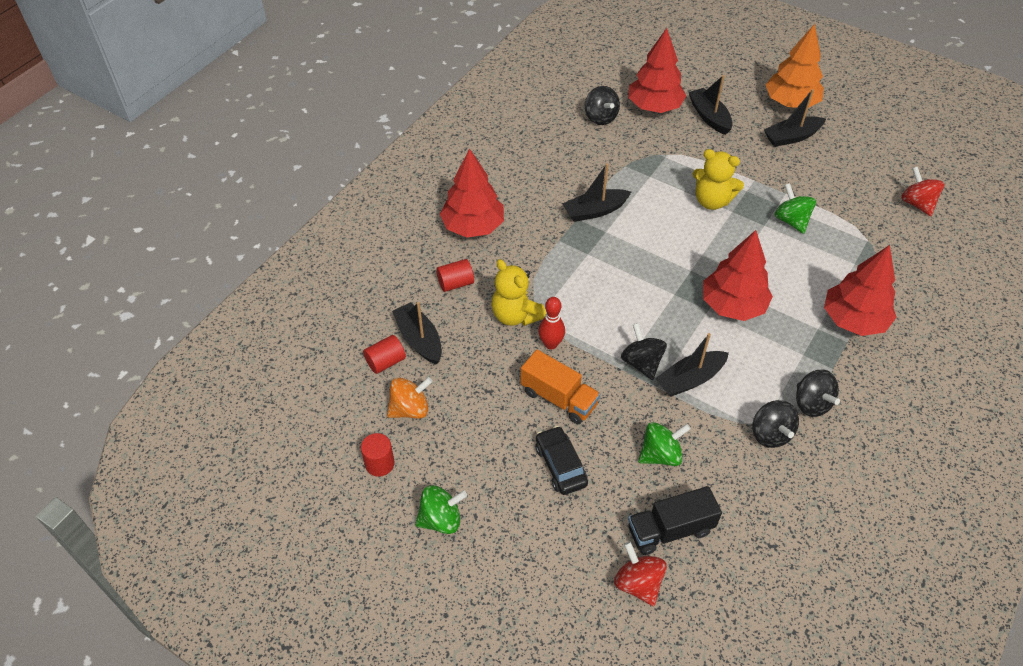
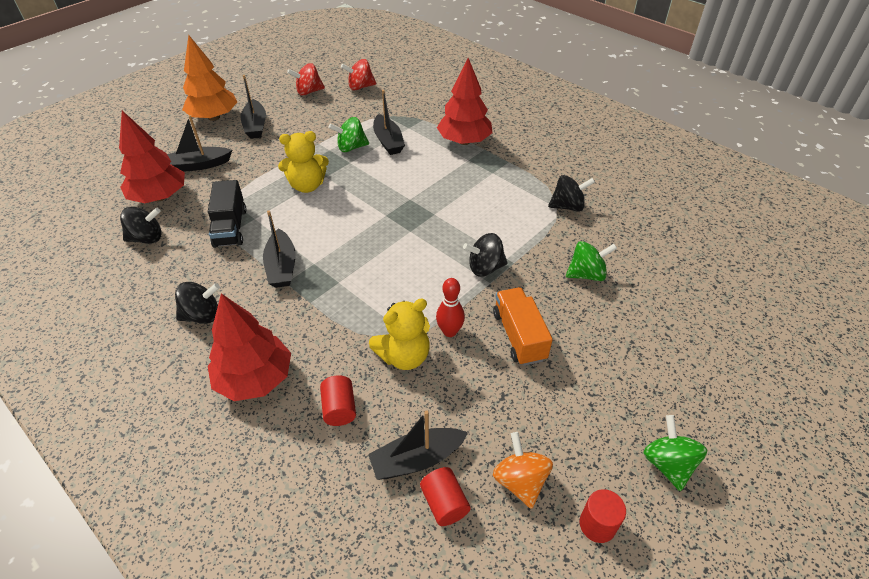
camera: 80 degrees left, 5 degrees down
orange truck [521,350,600,424] -> orange truck turned 60 degrees counterclockwise [493,287,553,366]
black car [536,426,588,495] -> none
red spinning top [614,541,667,606] -> red spinning top moved to [287,63,325,96]
black truck [628,486,722,555] -> black truck moved to [208,180,247,248]
green spinning top [638,422,691,466] -> green spinning top turned 90 degrees clockwise [566,241,617,281]
black boat [655,333,729,397] -> black boat moved to [373,90,405,155]
yellow teddy bear [693,149,744,210] -> yellow teddy bear turned 45 degrees clockwise [278,131,329,193]
red tree [703,230,773,321] -> none
black spinning top [796,370,840,417] -> black spinning top moved to [175,282,220,324]

